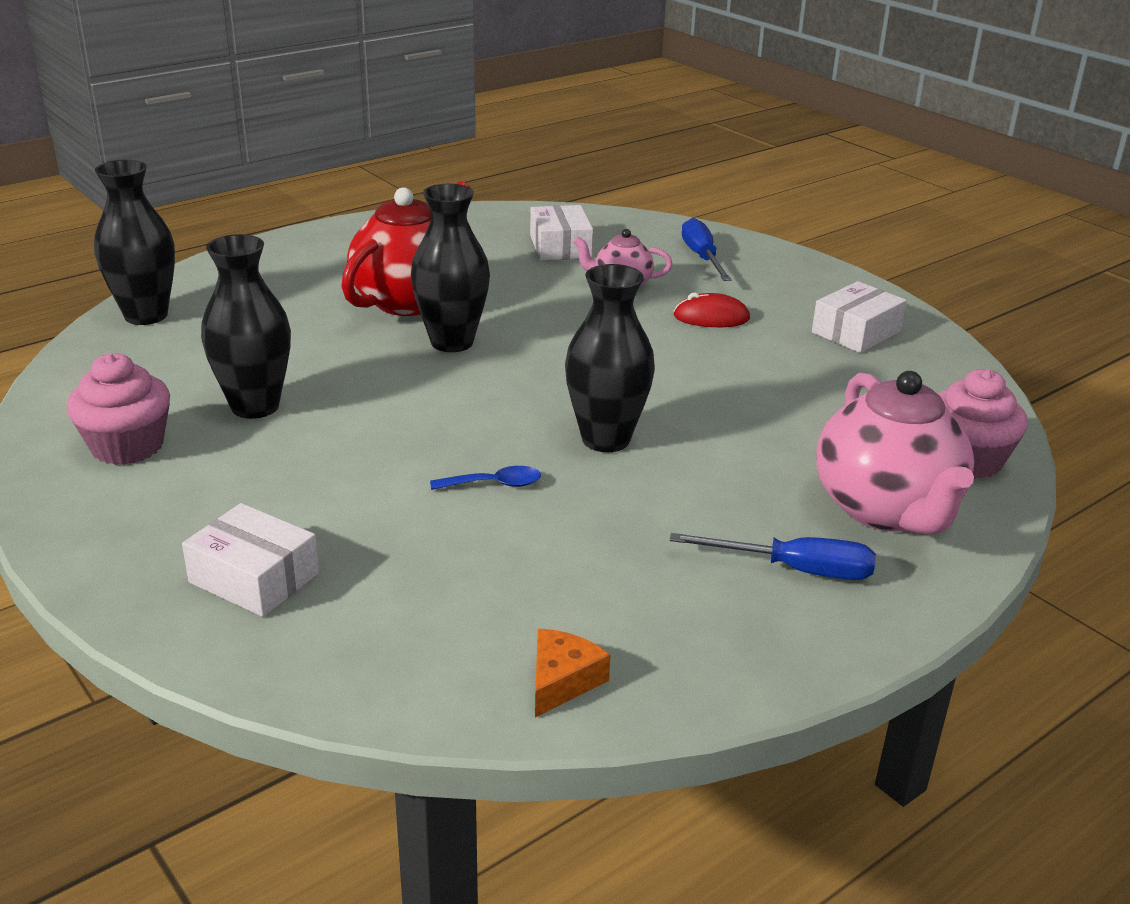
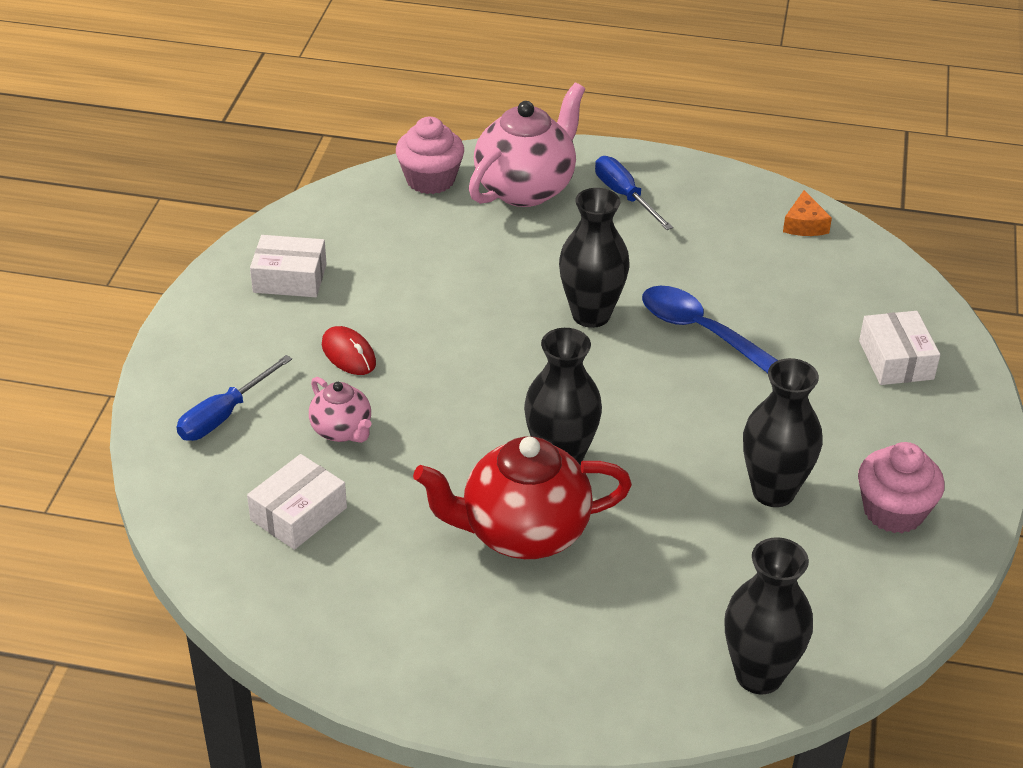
camera: 130 degrees left, 10 degrees up
blue spoon [430,466,541,490] -> blue spoon [642,286,778,373], size x1.95
orange cheese [535,629,611,717] -> orange cheese turned 75 degrees counterclockwise [783,190,832,236]

